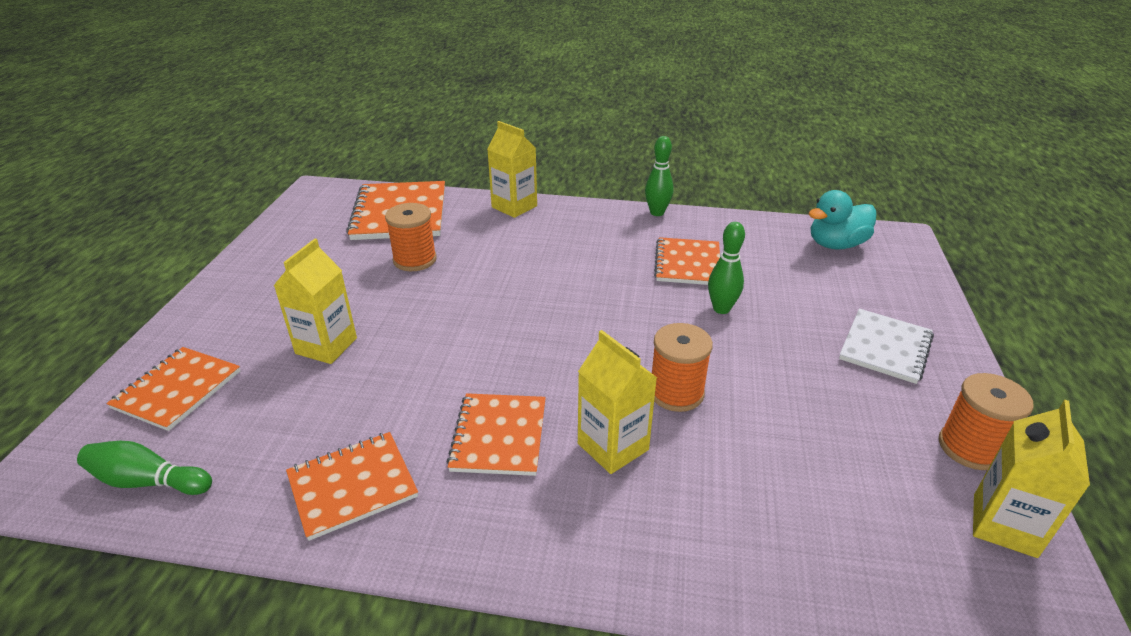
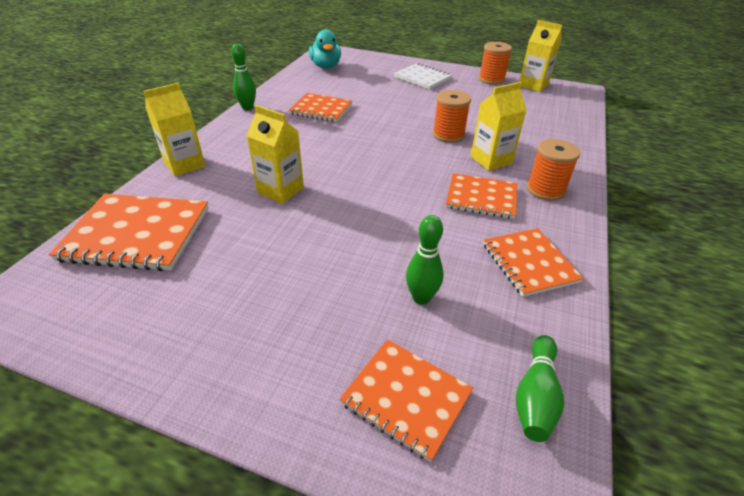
camera: 80 degrees left, 5 degrees up
yellow carton [273,239,357,364] -> yellow carton moved to [247,105,304,204]
orange spool [385,203,437,271] -> orange spool moved to [527,139,580,201]
green bowling pin [708,222,745,314] -> green bowling pin moved to [406,215,444,305]

